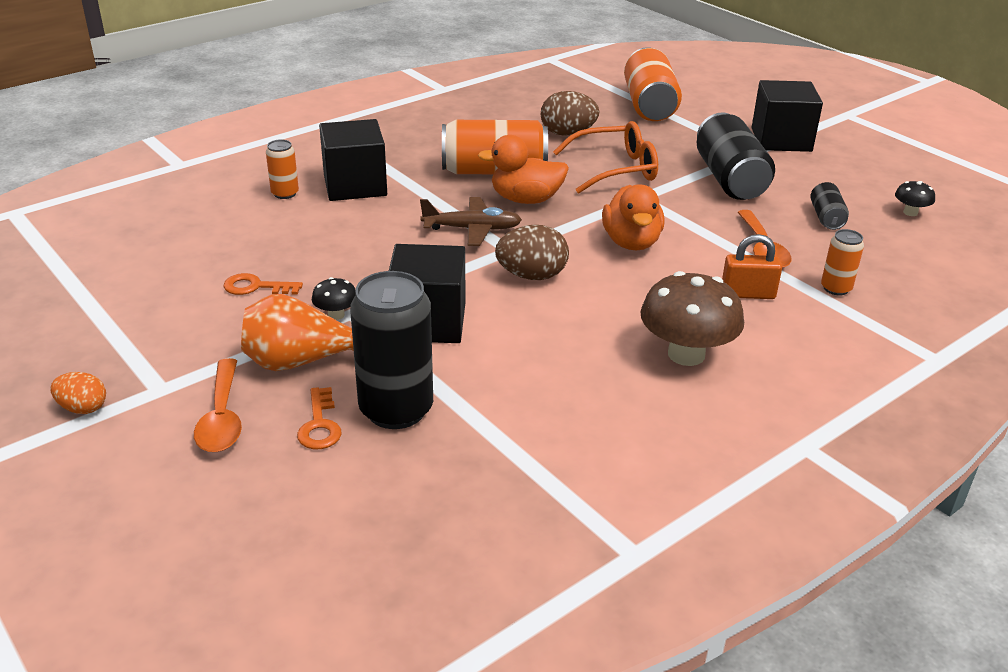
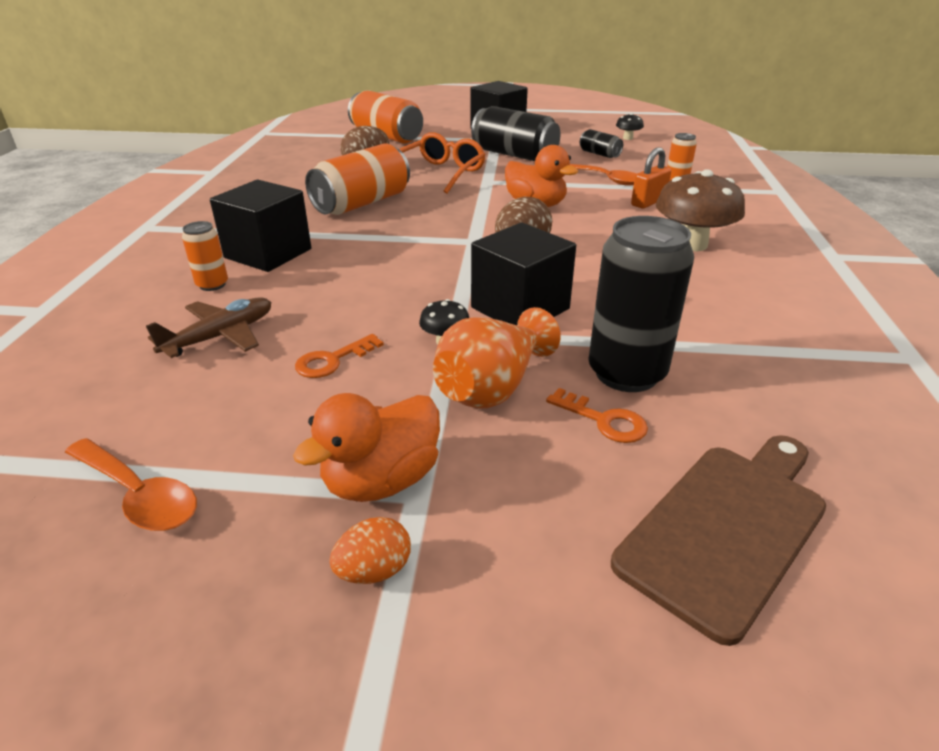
camera: 45 degrees left, 0 degrees up
orange spoon [194,358,242,452] -> orange spoon moved to [65,438,197,531]
brown plane [420,197,522,246] -> brown plane moved to [146,297,271,358]
orange duck [478,135,569,204] -> orange duck moved to [293,393,440,502]
none -> brown cutting board [611,435,826,646]

